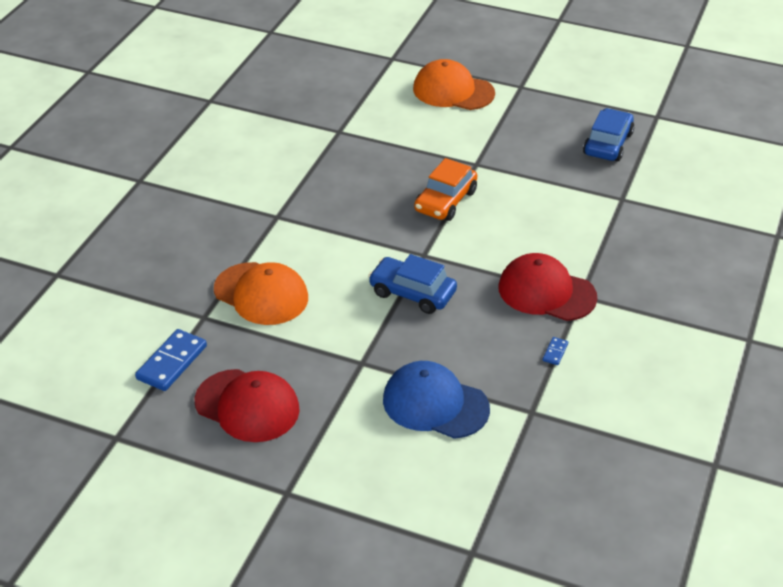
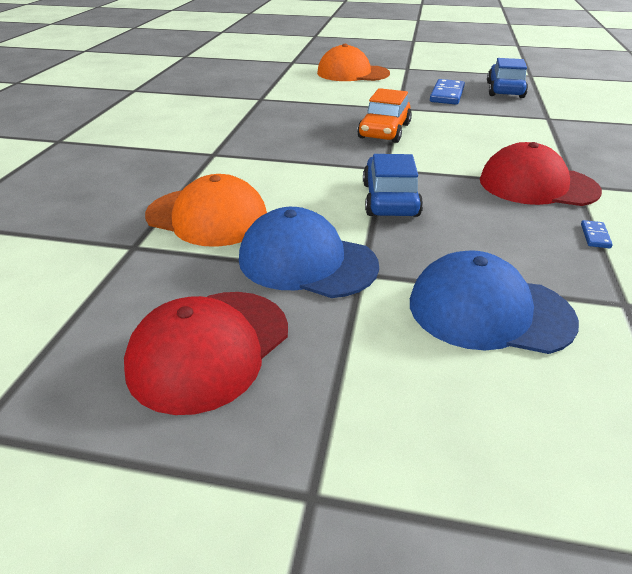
camera: 10 degrees left, 5 degrees down
blue domino [135,329,207,391] -> blue domino moved to [430,79,465,105]
red cap [194,369,300,442] -> red cap turned 105 degrees clockwise [124,292,288,415]
blue car [368,254,457,314] -> blue car turned 75 degrees clockwise [363,154,423,217]
none -> blue cap [239,207,379,298]

